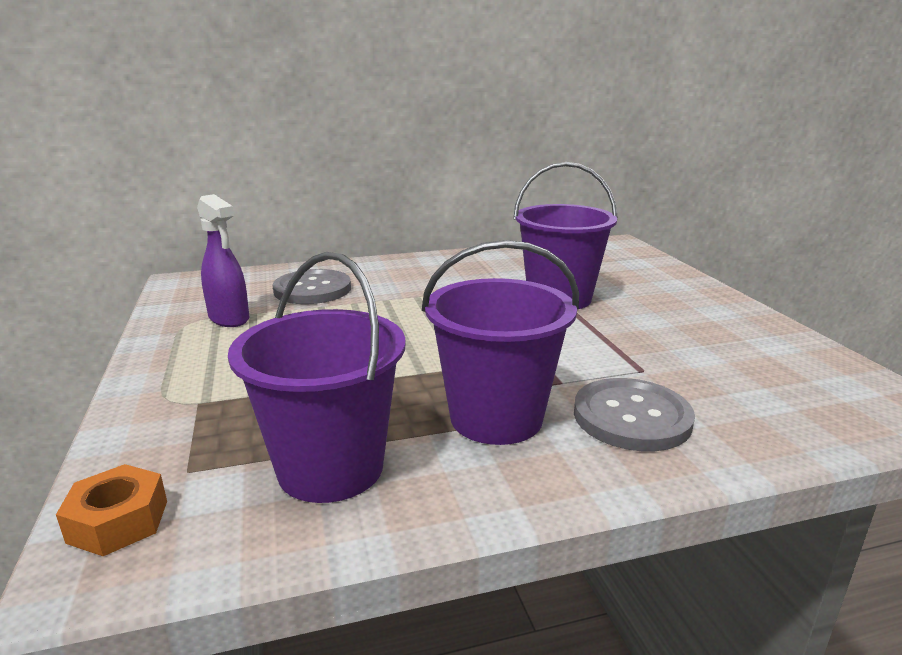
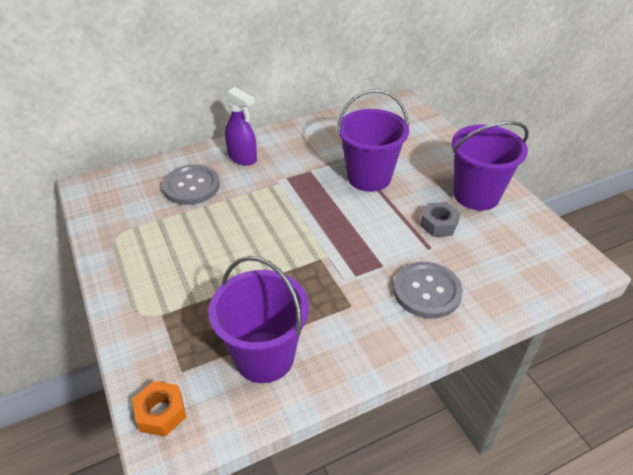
camera: 10 degrees left, 20 degrees up
purple spray bottle [197,194,249,327] -> purple spray bottle moved to [224,87,257,166]
purple bucket [422,240,579,445] -> purple bucket moved to [452,121,529,210]
none -> grey nut [420,202,460,237]

